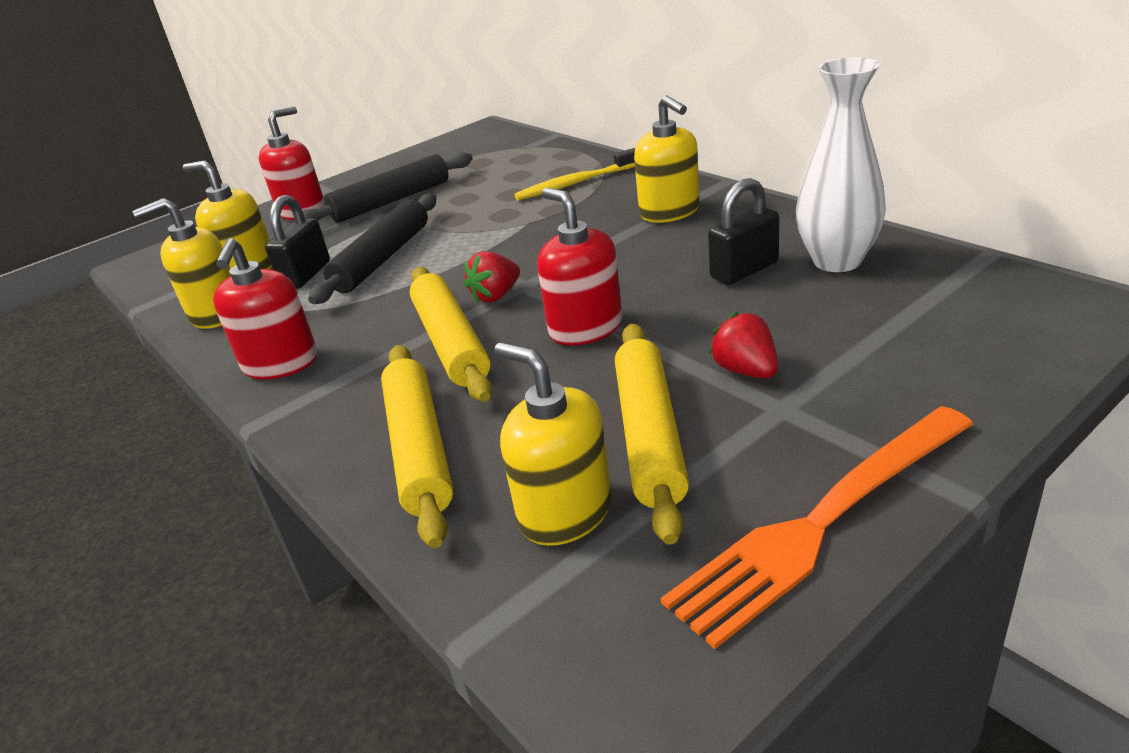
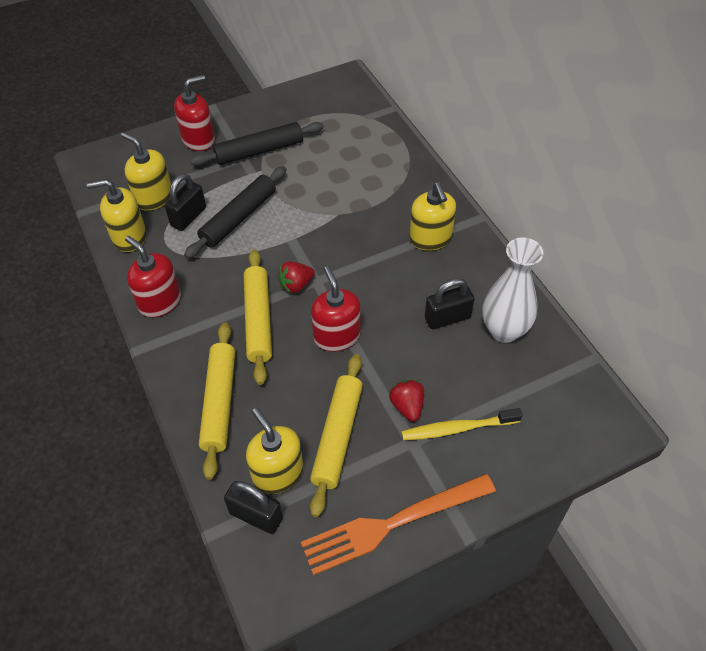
camera: 10 degrees right, 20 degrees up
red soap dispenser [213,238,317,379] -> red soap dispenser turned 120 degrees clockwise [125,236,181,318]
yellow toothbrush [514,148,635,200] -> yellow toothbrush moved to [401,408,522,440]
none -> black padlock [224,481,283,534]

